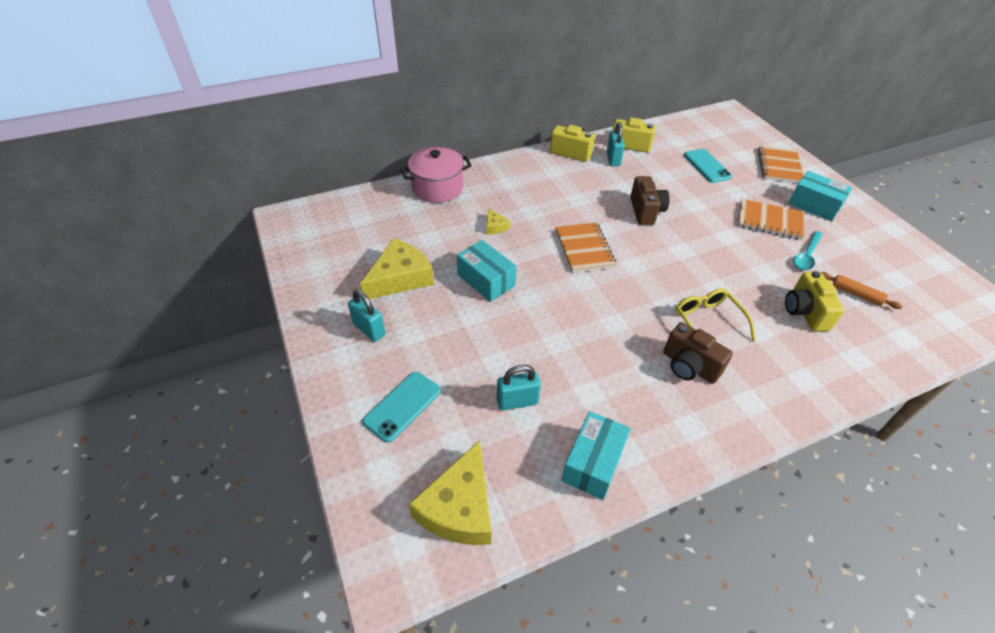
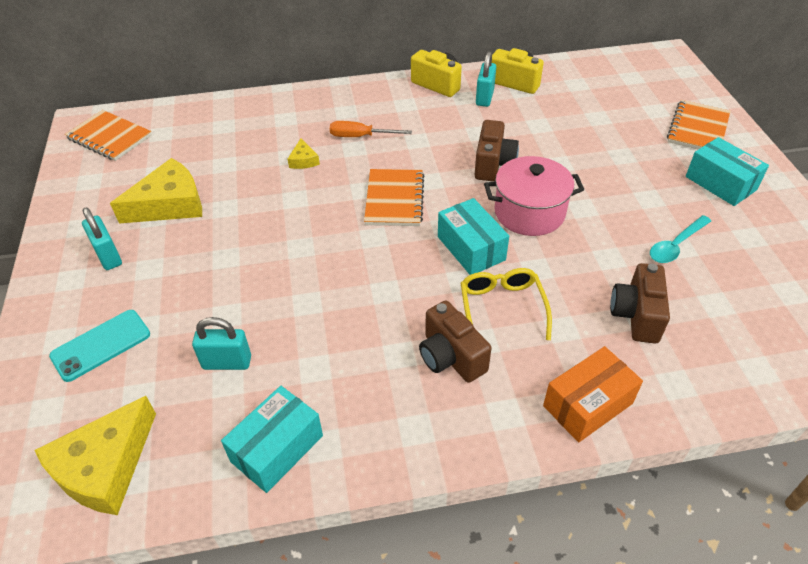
camera: 15 degrees right, 0 degrees up
pink pot [400,147,472,203] -> pink pot moved to [484,156,584,236]
turquoise box [457,240,517,302] -> turquoise box moved to [438,198,509,275]
turquoise phone [684,149,732,183] -> none
orange notebook [738,199,804,240] -> orange notebook moved to [65,110,152,161]
yellow camera [785,271,845,332] -> brown camera [610,263,670,343]
orange rolling pin [821,272,903,309] -> none
none -> orange screwdriver [330,121,412,137]
none -> orange box [543,346,643,442]

